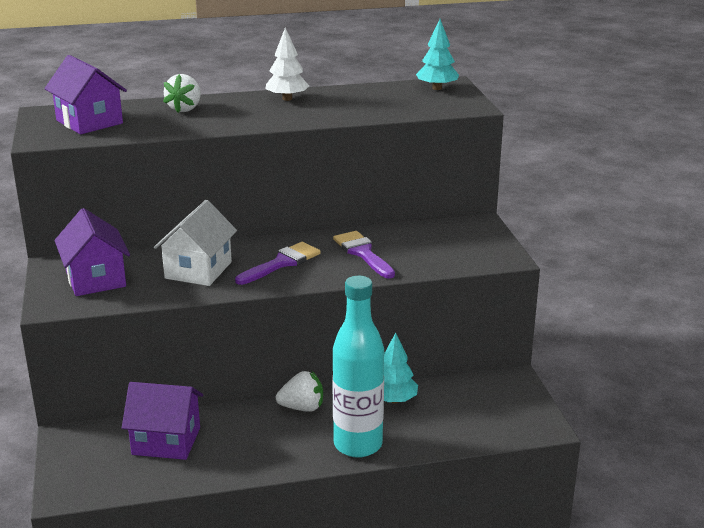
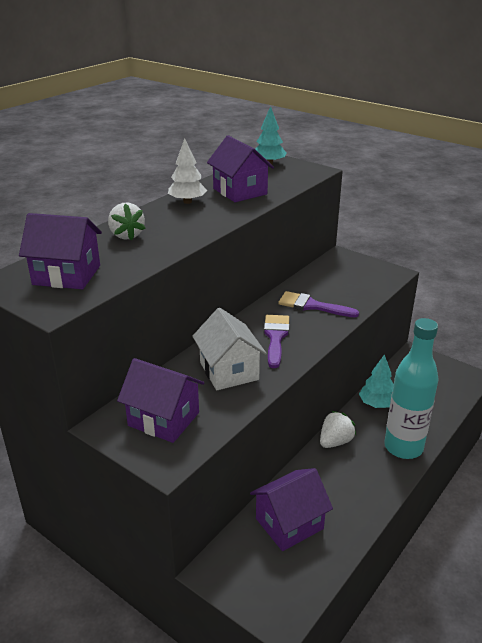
camera: 40 degrees left, 5 degrees up
none -> purple house [207,135,274,202]

